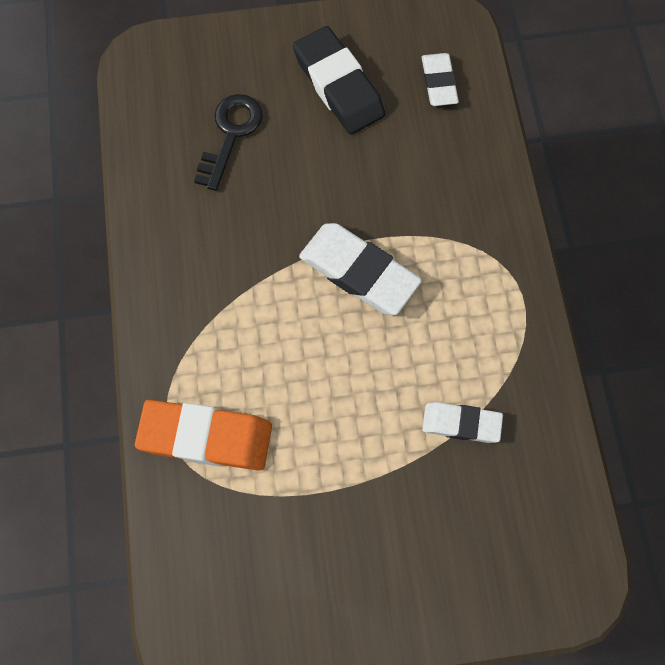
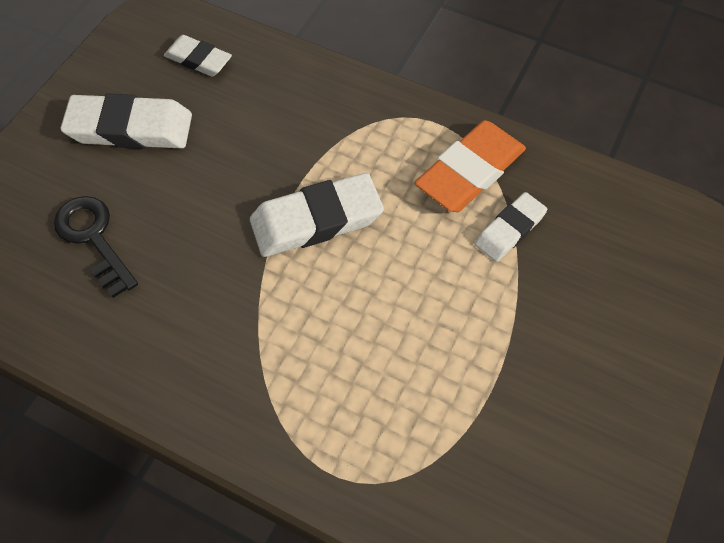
camera: 55 degrees left, 10 degrees down
orange eraser [135,400,272,471] -> orange eraser moved to [414,120,526,212]
black eraser [293,26,385,135] -> white eraser [60,93,192,149]

